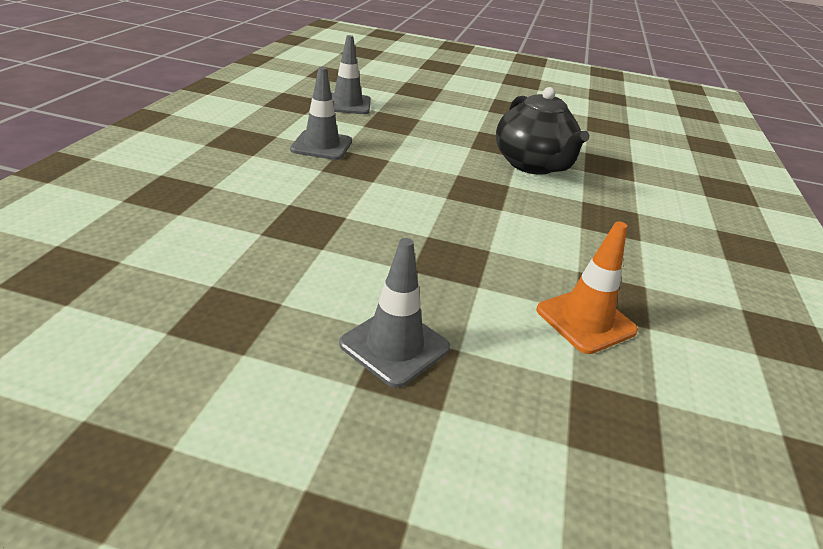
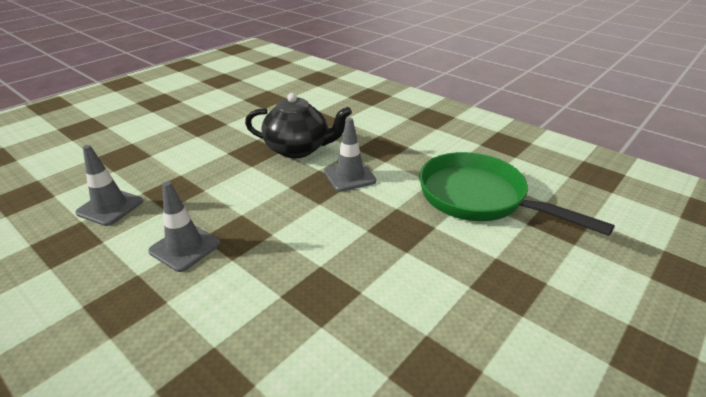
camera: 60 degrees left, 0 degrees up
grey traffic cone [339,238,450,388] -> grey traffic cone moved to [324,118,376,192]
orange traffic cone [536,221,638,354] -> green pan [419,152,615,236]

